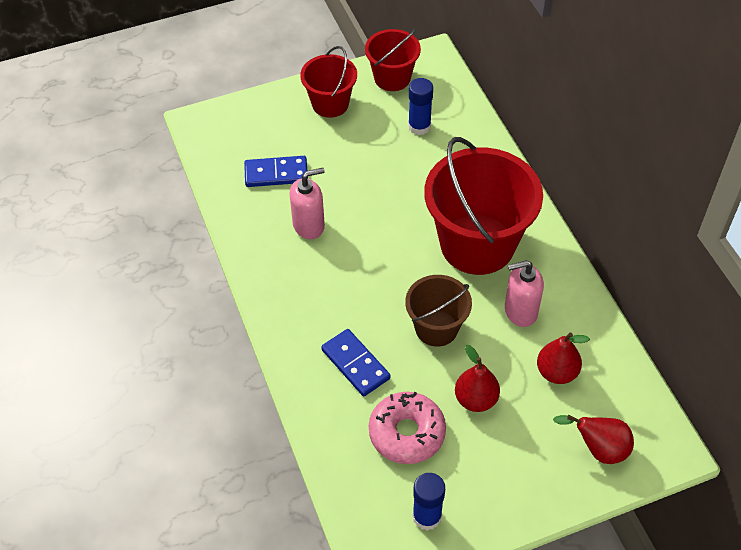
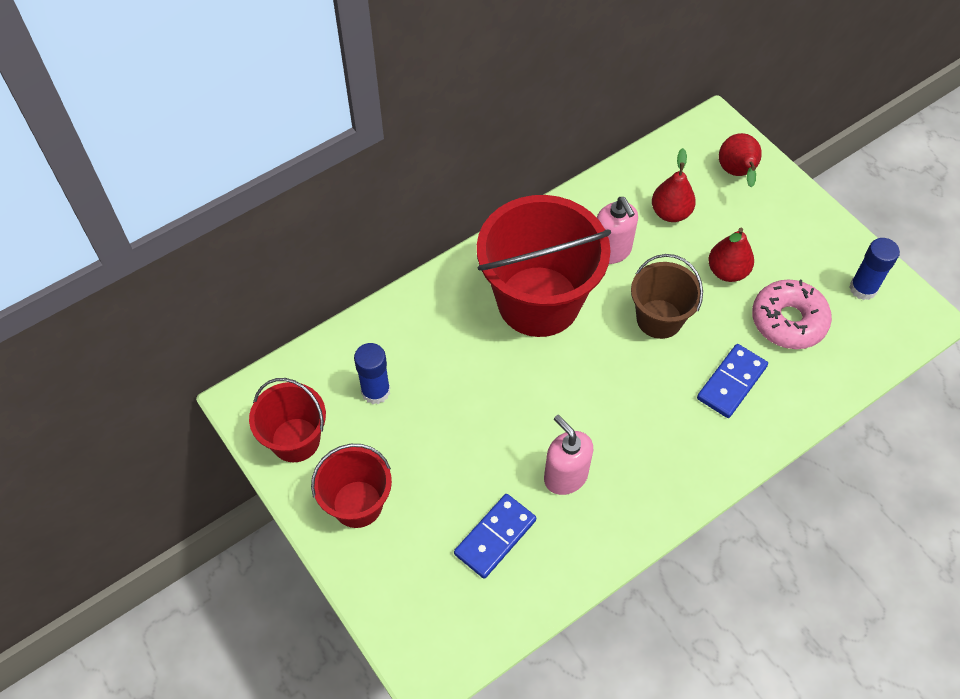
camera: 105 degrees left, 5 degrees up
blue domino [244,156,308,187] -> blue domino turned 60 degrees clockwise [454,494,536,579]

